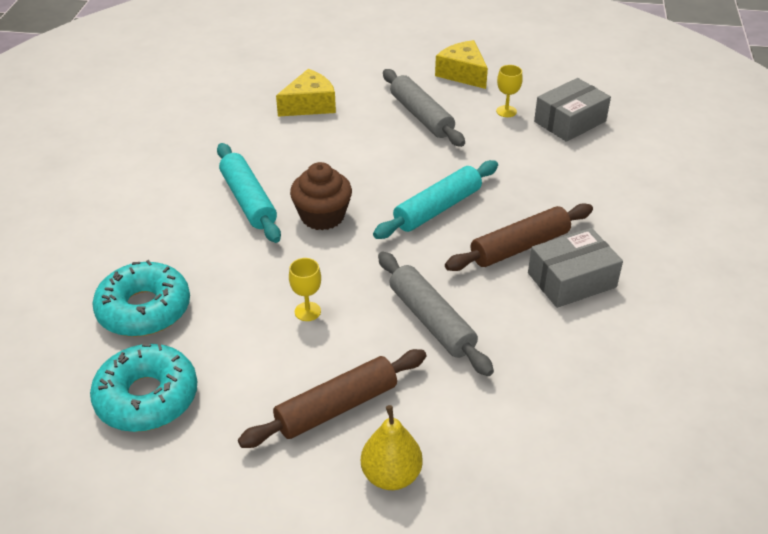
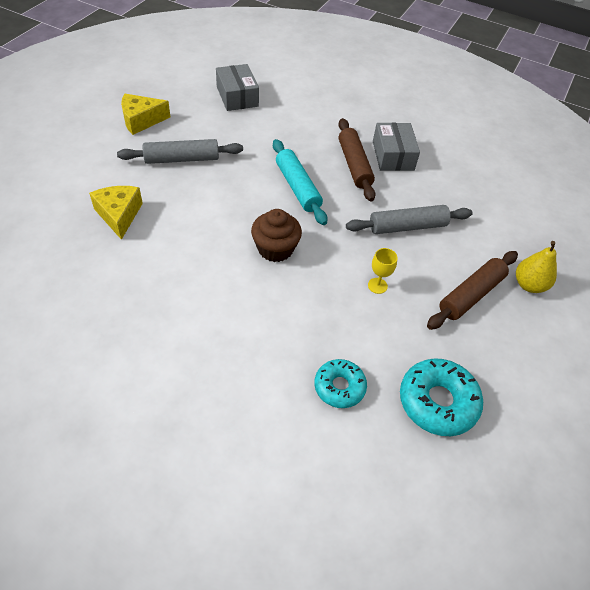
camera: 75 degrees left, 10 degrees up
turquoise donut [92,260,190,337] -> turquoise donut [314,359,367,408], size x0.65
turquoise rolling pin [217,143,281,243] -> none
brown rolling pin [238,349,427,448] -> brown rolling pin turned 60 degrees clockwise [427,251,518,330]
yellow goblet [496,65,523,117] -> none

